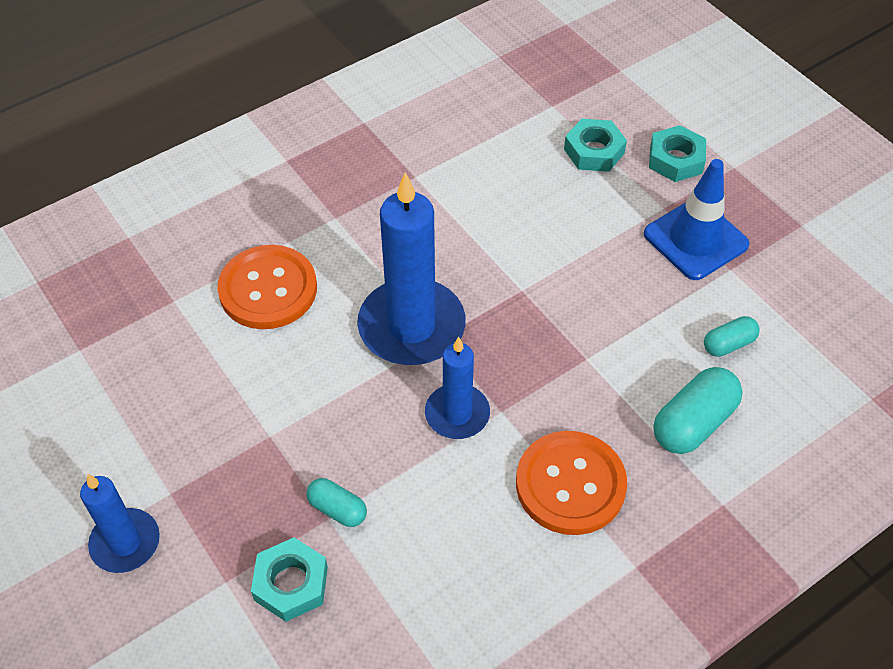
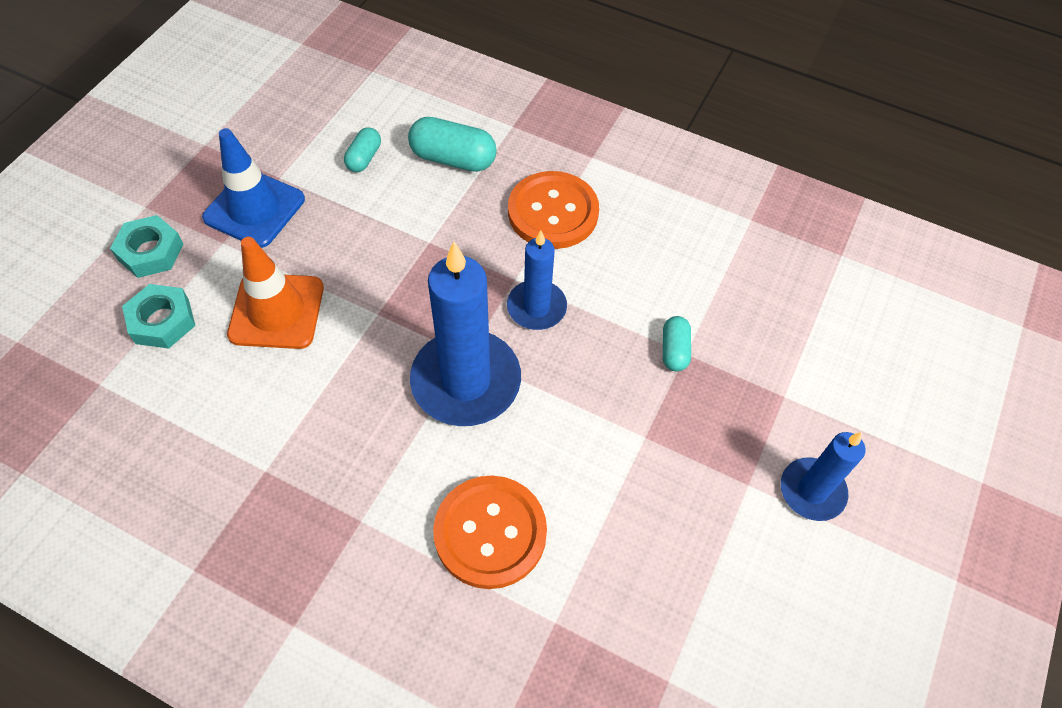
camera: 120 degrees left, 5 degrees up
turquoise nut [251,537,328,622] -> none
turquoise capsule [704,316,760,357] -> turquoise capsule turned 75 degrees clockwise [344,127,381,172]
none -> orange traffic cone [227,237,324,349]

